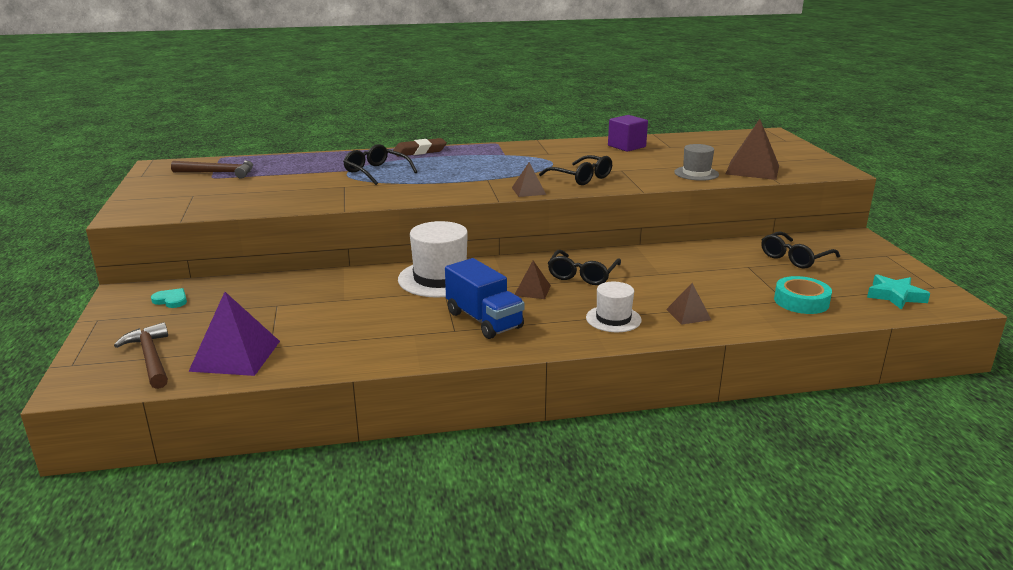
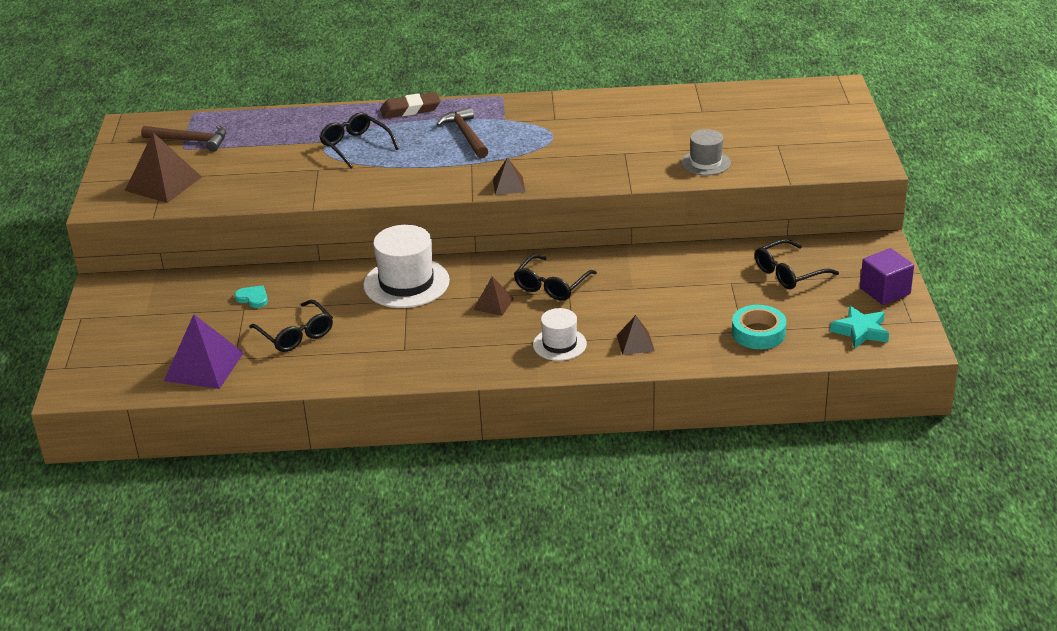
camera: 10 degrees right, 10 degrees up
brown hammer [114,322,168,389] -> brown hammer moved to [436,107,488,158]
turquoise heart [151,288,187,308] -> turquoise heart moved to [234,285,268,308]
blue truck [445,258,525,339] -> none
black glasses [539,155,612,185] -> black glasses moved to [249,300,333,352]
purple cube [608,115,648,152] -> purple cube moved to [860,248,914,305]
brown pyramid [726,119,779,180] -> brown pyramid moved to [125,133,202,203]

